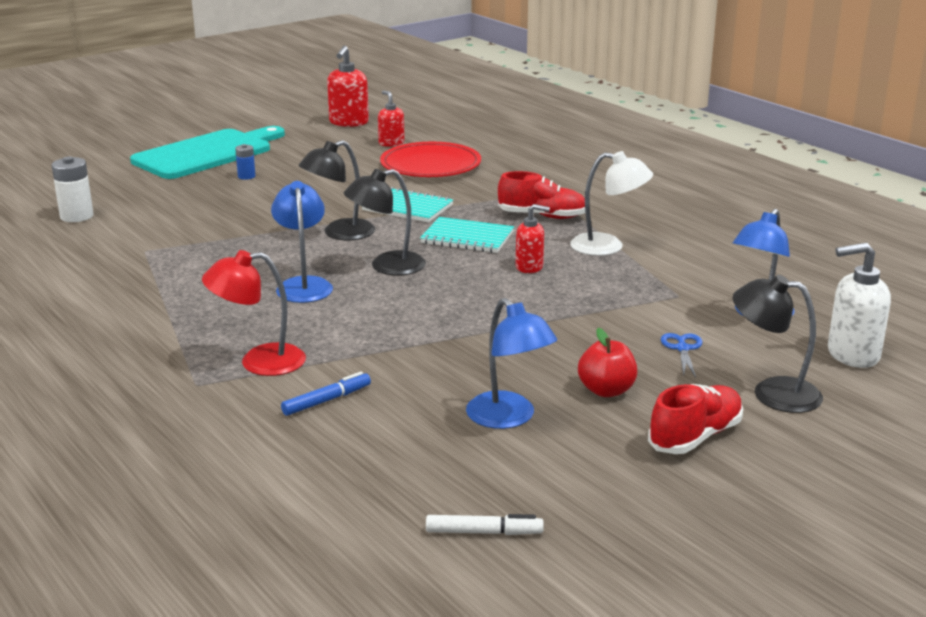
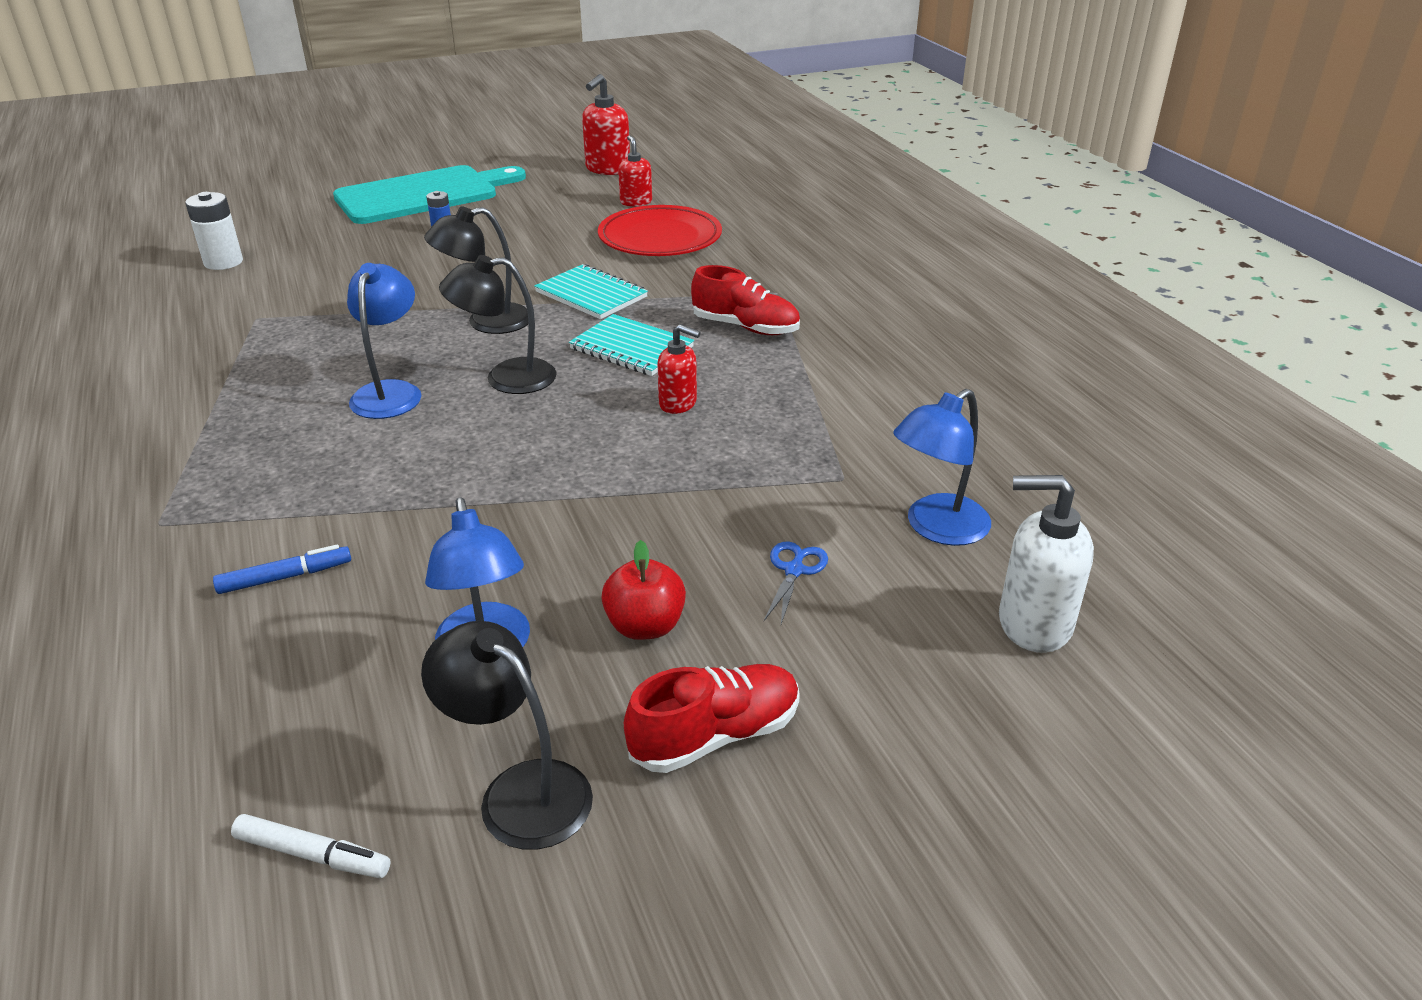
camera: 15 degrees right, 10 degrees up
red lamp [202,250,306,376] -> none
white lamp [570,151,653,256] -> none
black lamp [733,275,823,413] -> black lamp moved to [421,621,593,850]

